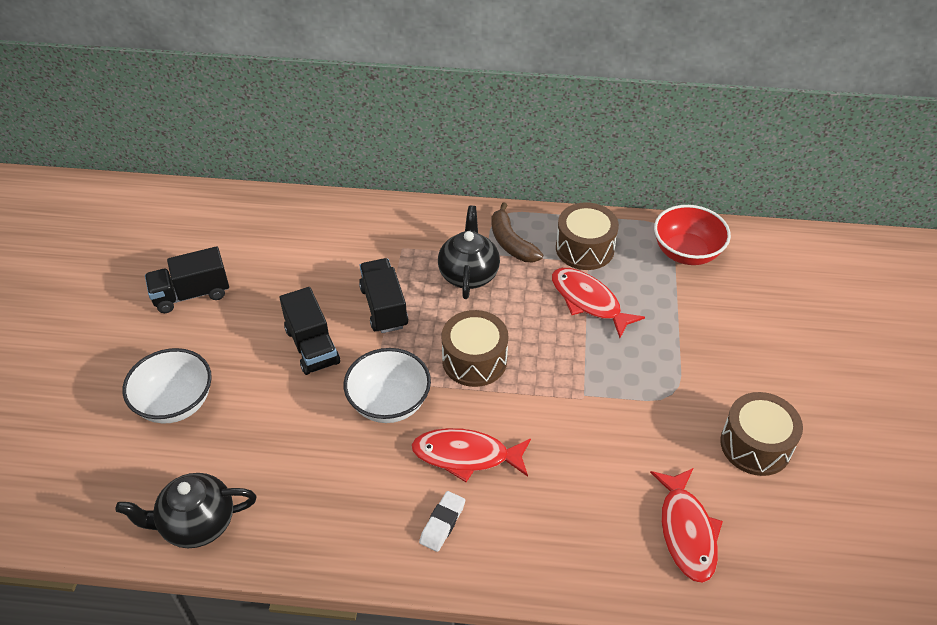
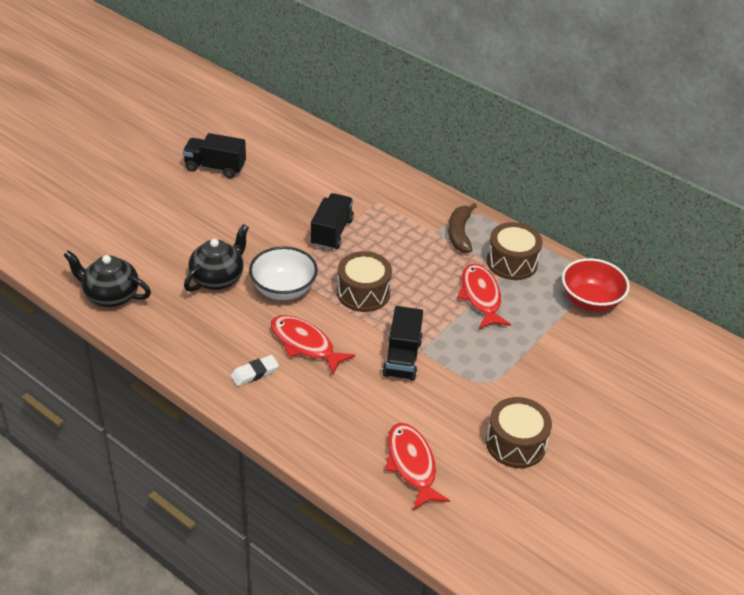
camera: 30 degrees right, 5 degrees down
white bowl [123,348,212,424] -> none
black truck [280,287,340,375] -> black truck moved to [382,306,423,381]
black teapot [438,206,500,299] -> black teapot moved to [184,224,249,292]
red fish [650,468,723,583] -> red fish turned 135 degrees clockwise [385,423,450,510]

